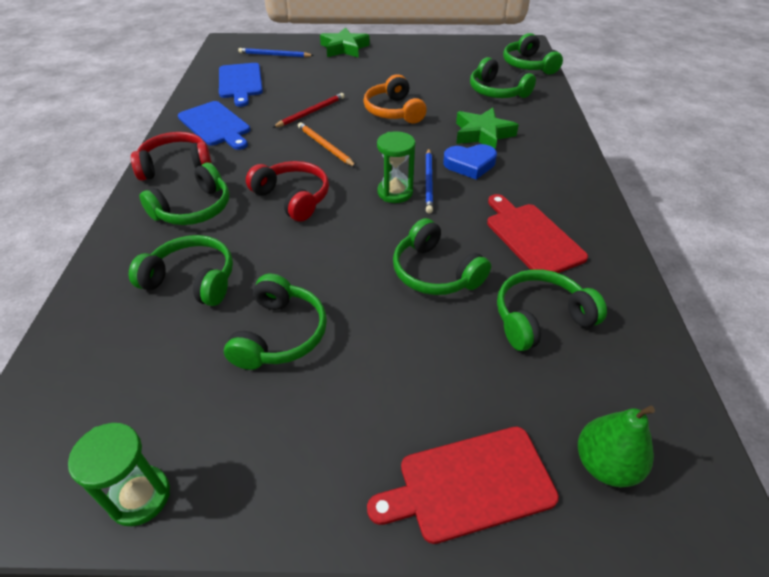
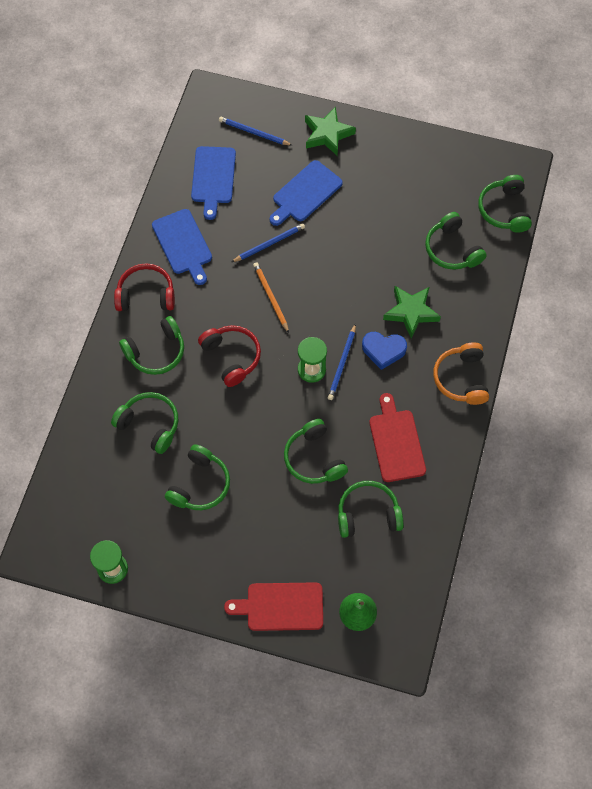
camera: 15 degrees right, 20 degrees up
red pencil [272,93,345,128] -> blue pencil [232,223,305,262]
orange headphones [364,74,427,124] -> orange headphones moved to [433,342,489,405]
none -> blue cutting board [270,160,343,226]

